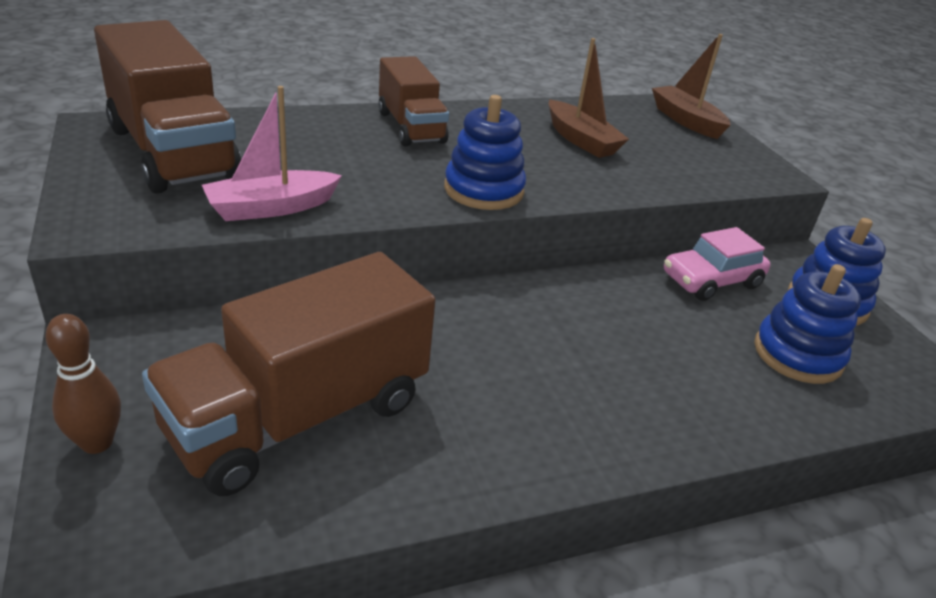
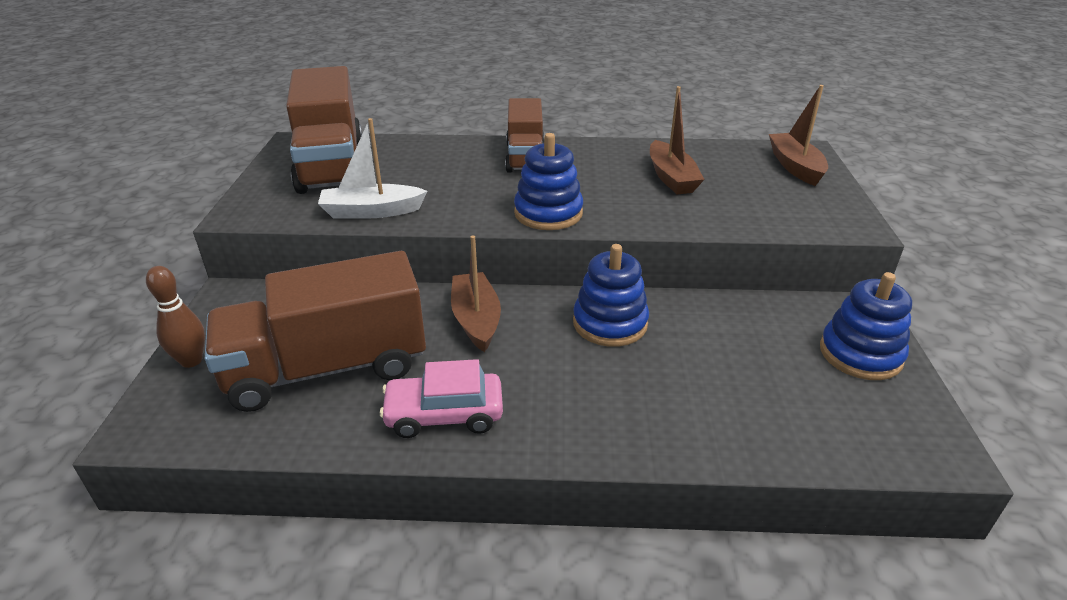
camera: 25 degrees right, 0 degrees up
pink boat [202,86,342,221] -> white boat [318,118,427,219]
pink car [664,227,770,301] -> pink car moved to [380,359,503,438]
blue stacking toy [754,264,861,384] -> blue stacking toy moved to [573,244,649,347]
none -> brown boat [451,236,501,352]

